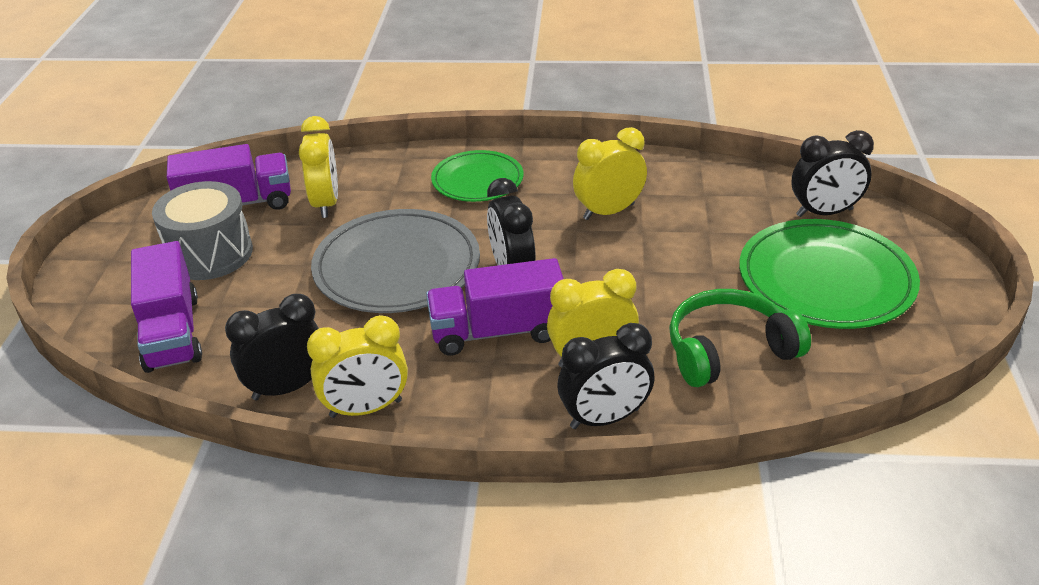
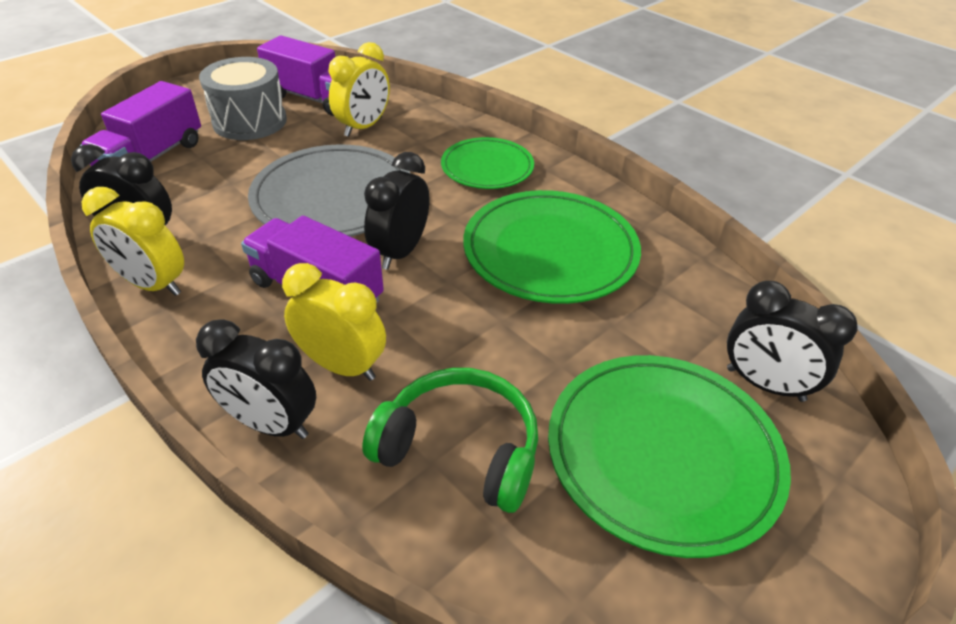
camera: 40 degrees right, 5 degrees up
yellow clock [573,127,647,220] -> green plate [463,190,641,304]

